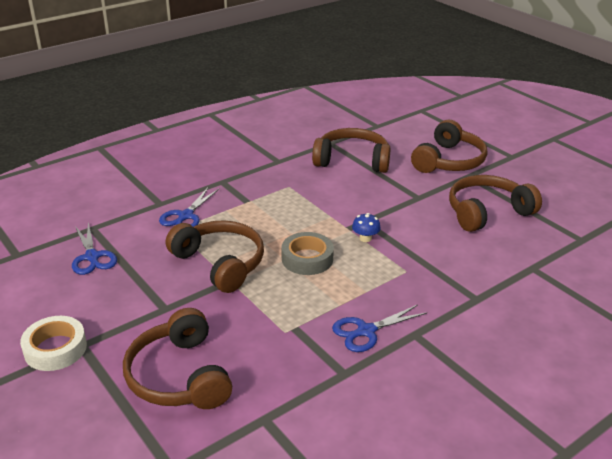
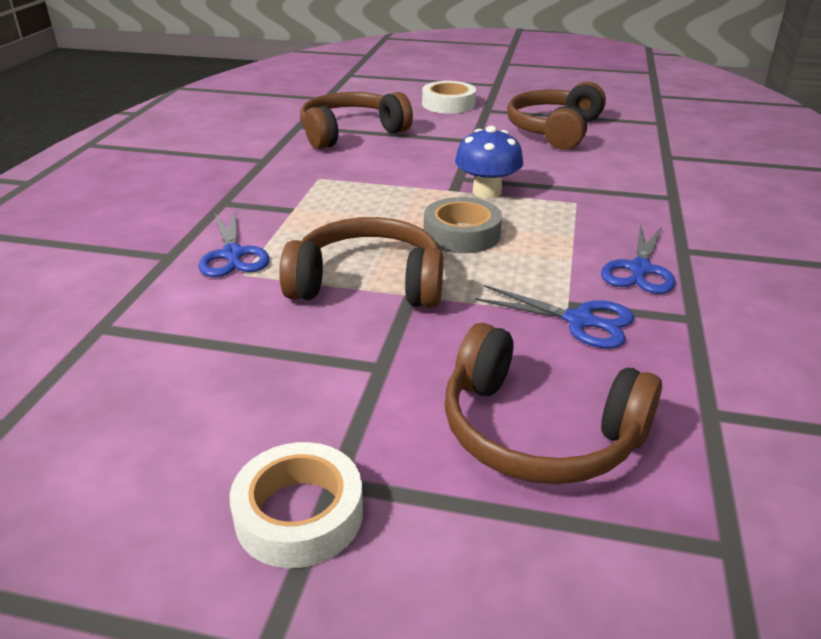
camera: 40 degrees left, 0 degrees up
blue scissors [72,223,117,275] -> blue scissors moved to [475,285,634,348]
blue mushroom [352,213,381,242] -> blue mushroom [455,126,523,198], size x1.69
brown headphones [411,120,487,173] -> white tape [422,81,476,114]

